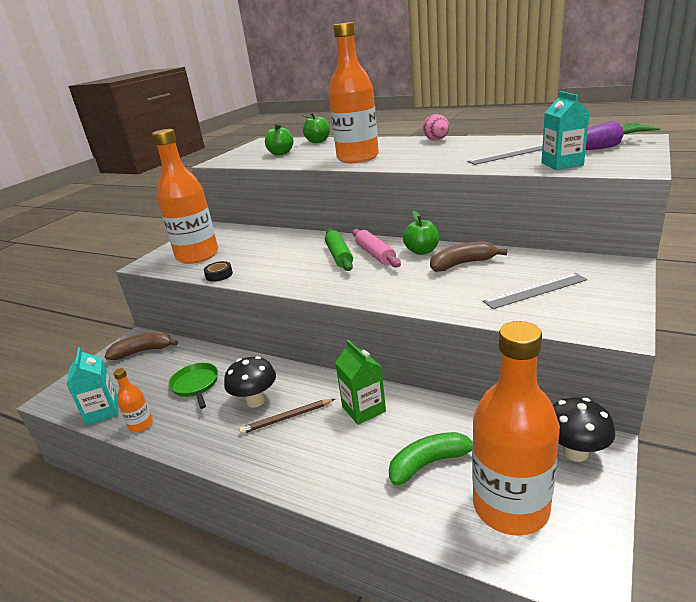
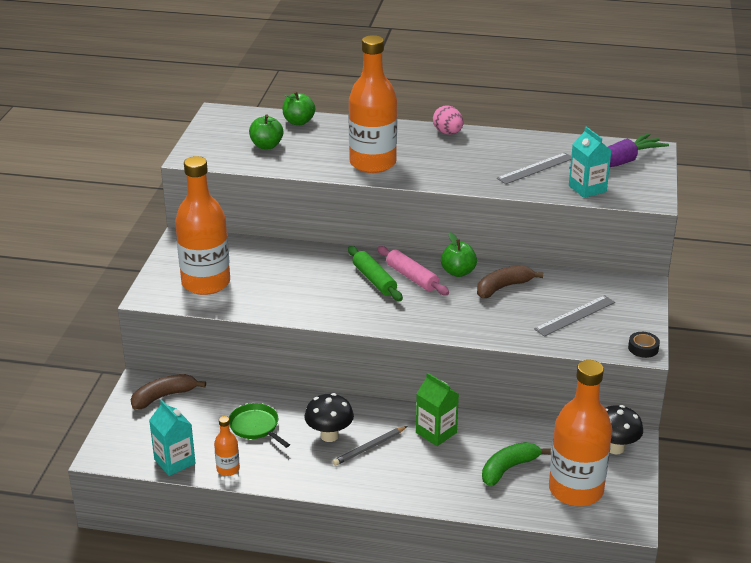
camera: 20 degrees left, 5 degrees up
black tape [204,261,233,282] -> black tape moved to [628,332,660,358]
brown pencil [239,399,335,434] -> grey pencil [332,426,407,466]

